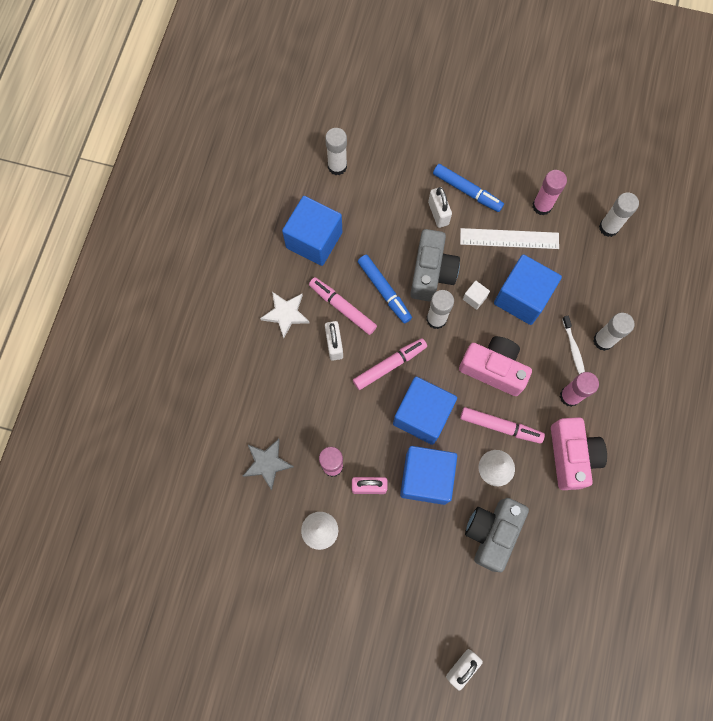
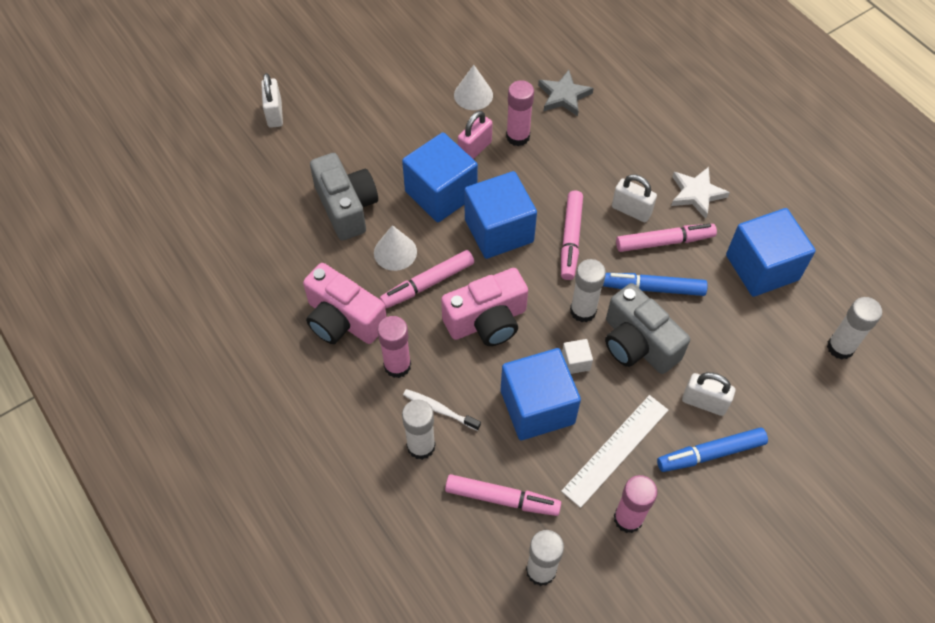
camera: 130 degrees right, 15 degrees down
none -> pink marker [445,474,561,516]

